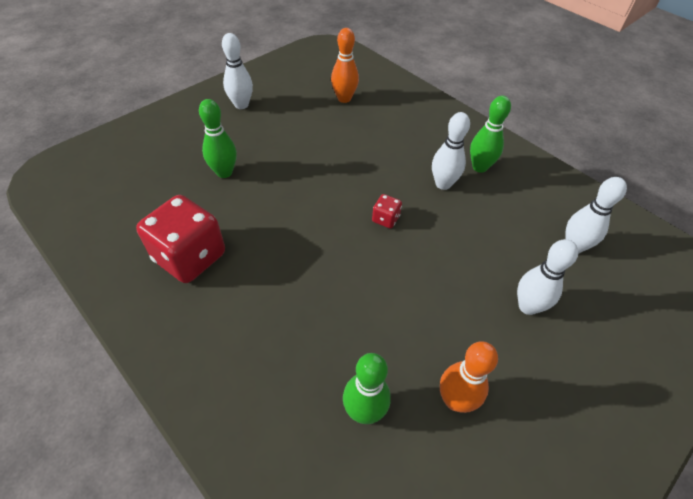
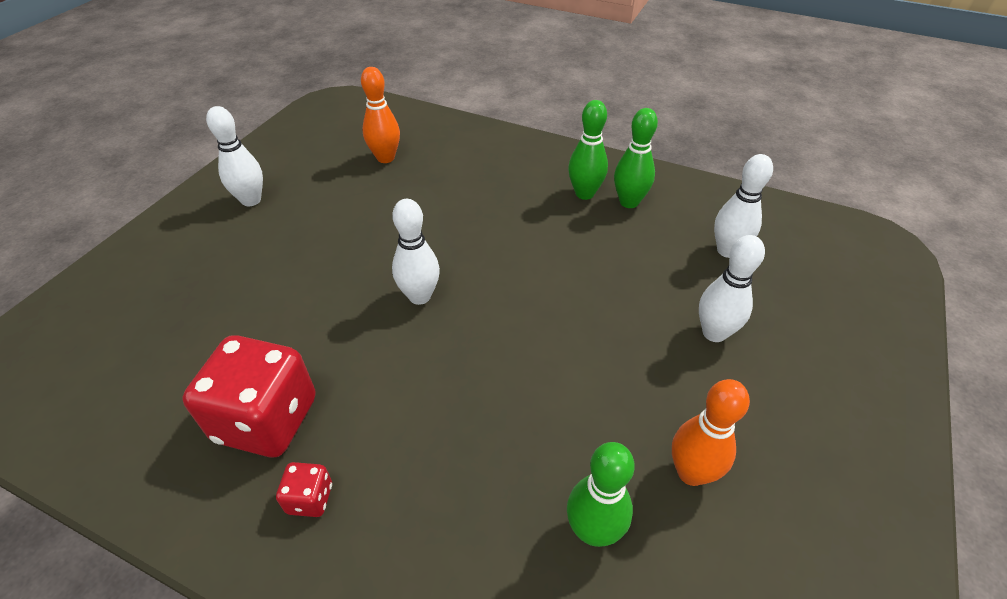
camera: 20 degrees left, 5 degrees down
green bowling pin [199,99,237,178] -> green bowling pin moved to [614,108,658,208]
red dice [372,194,402,228] -> red dice moved to [276,462,332,517]
white bowling pin [432,112,470,190] -> white bowling pin moved to [392,199,440,305]

